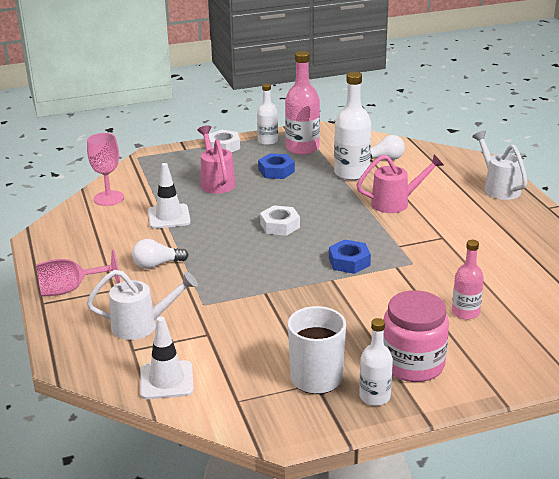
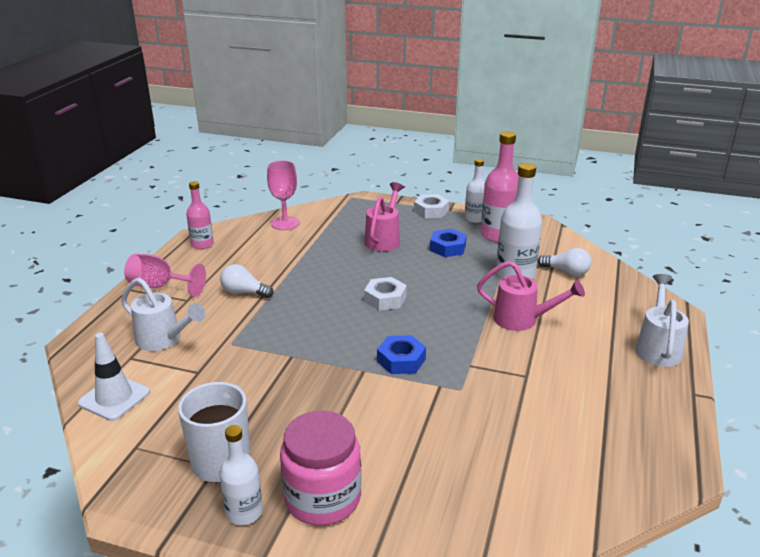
camera: 35 degrees right, 0 degrees up
white traffic cone [148,163,191,229] -> none
pink bottle [452,240,484,319] -> pink bottle moved to [186,181,214,249]

